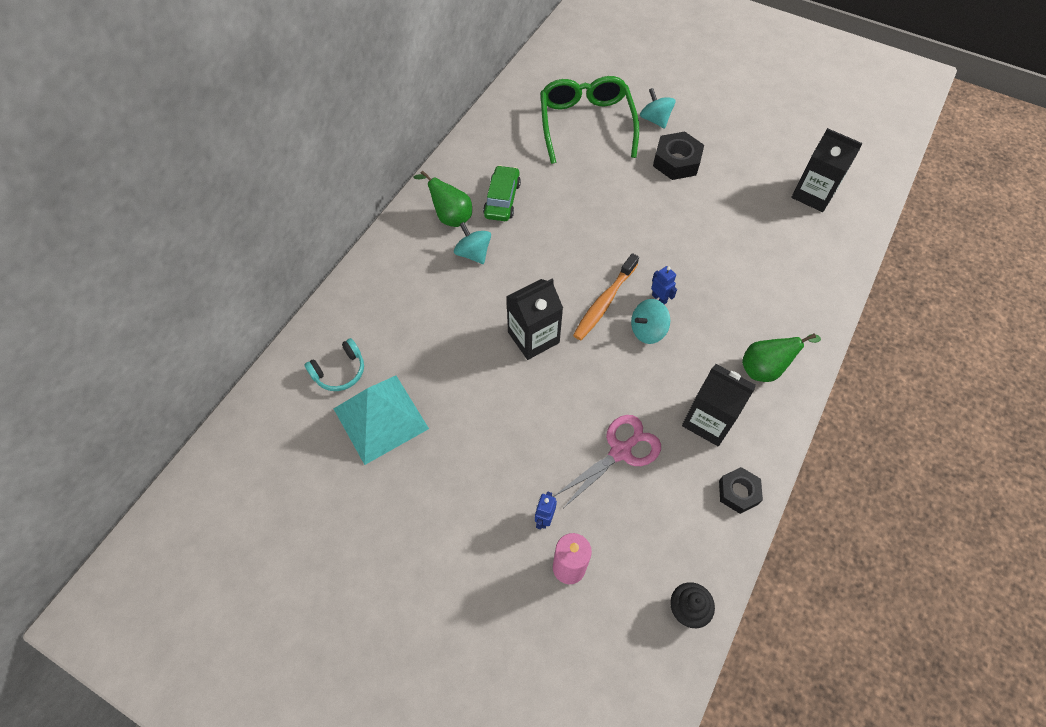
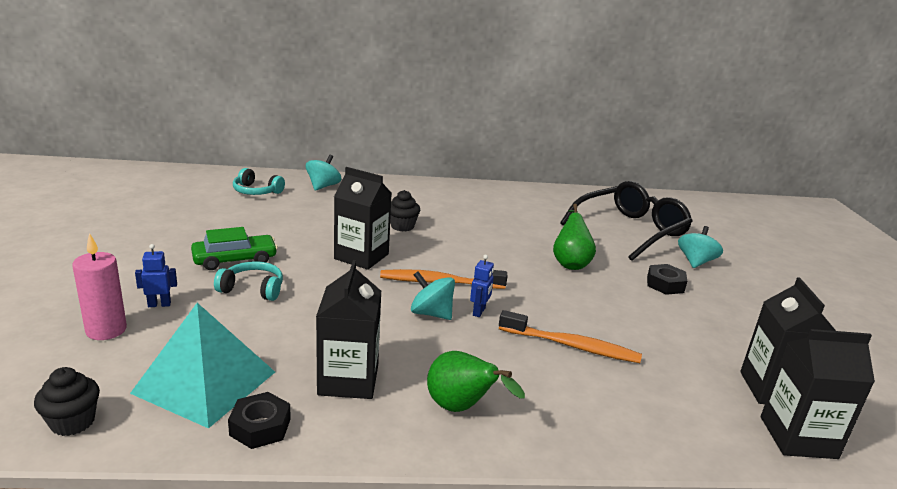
camera: 55 degrees right, 35 degrees down
turquoise pyramid [334,376,429,465] -> turquoise pyramid moved to [130,303,275,429]
green pear [413,170,472,227] -> green pear moved to [553,204,596,270]
turquoise spinning top [454,222,491,264] -> turquoise spinning top moved to [306,155,341,191]
green car [483,165,521,221] -> green car moved to [191,227,278,270]
green glasses [540,76,639,164] -> black glasses [560,181,693,261]
pink scissors [553,415,661,507] -> none
black nut [653,131,704,180] -> black nut [647,264,687,295], size x0.66
none -> turquoise headphones [214,261,283,301]
none -> black cupcake [390,190,420,231]
none -> orange toothbrush [499,310,642,363]
none -> black carton [761,329,875,459]

